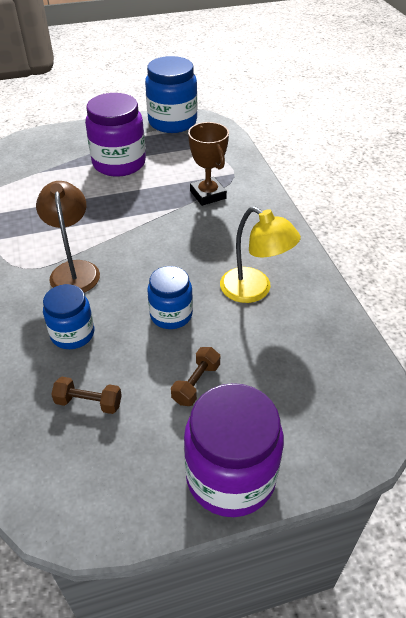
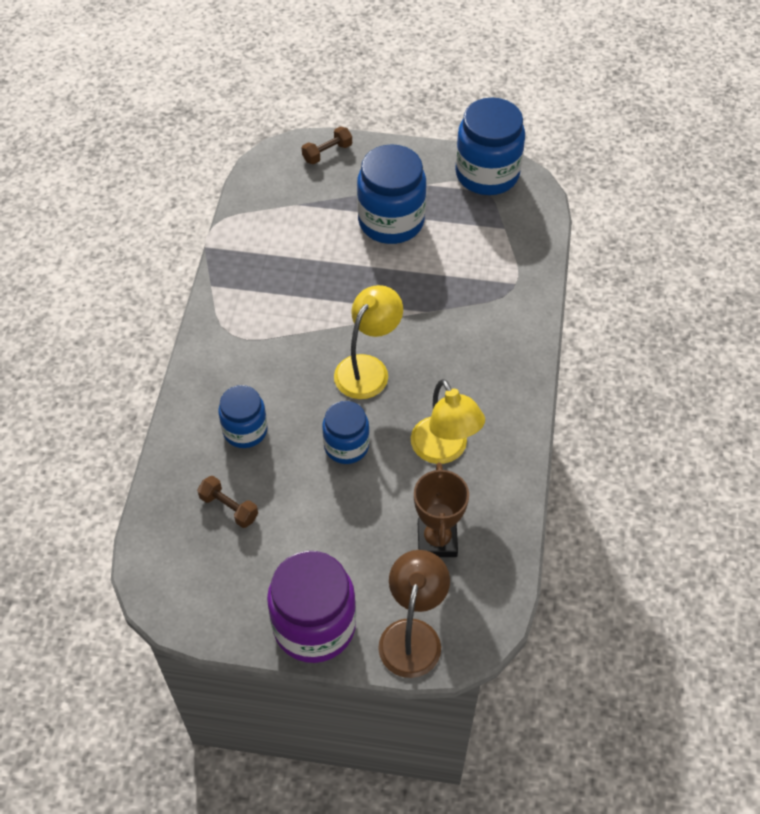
camera: 25 degrees right, 10 degrees up
brown lamp [36,181,100,293] -> brown lamp moved to [378,550,450,678]
purple jar [85,93,146,177] -> blue jar [357,144,426,244]
brown dumbbell [171,347,220,406] -> brown dumbbell moved to [302,126,352,164]
brown trophy [188,122,229,206] -> brown trophy moved to [414,462,469,557]
none -> yellow lamp [334,285,403,399]

